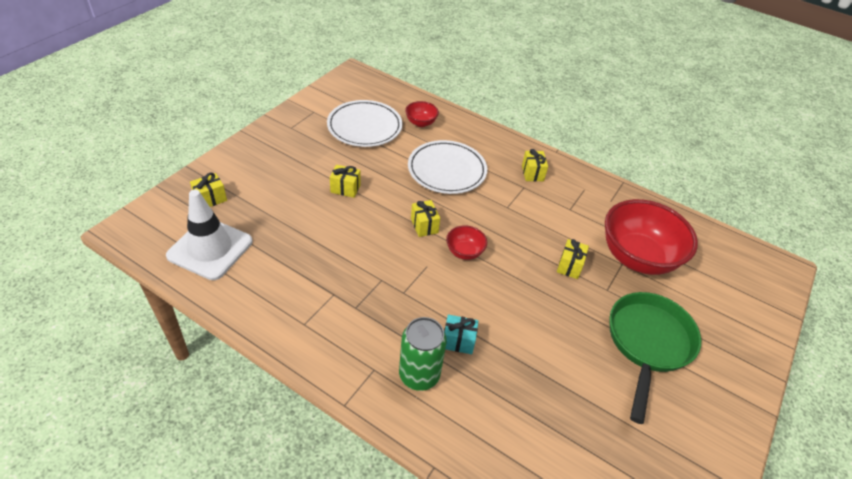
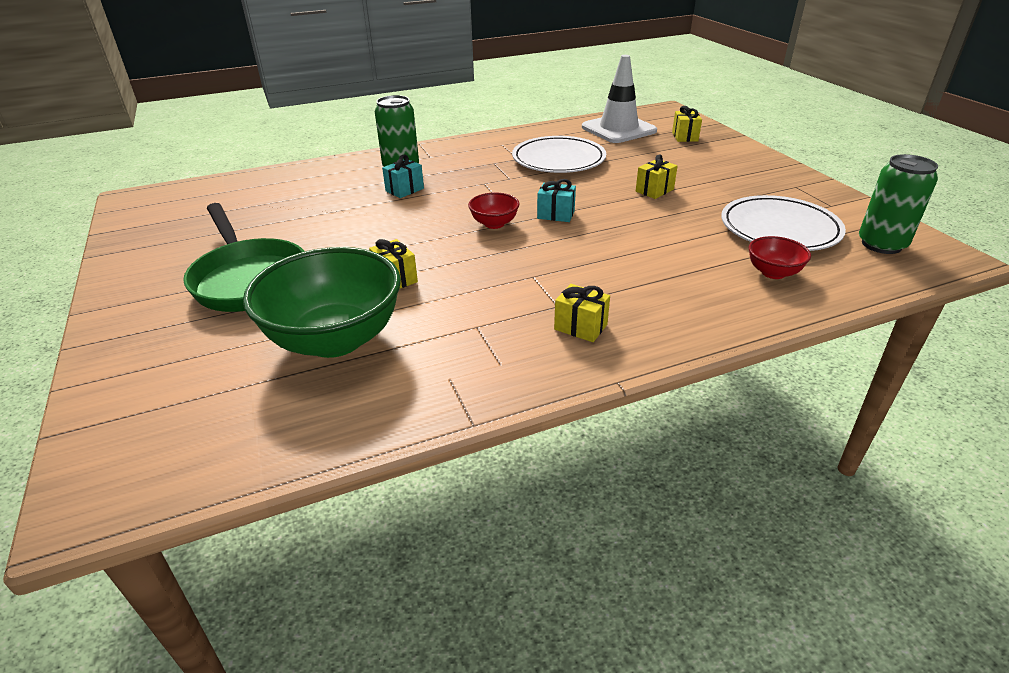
camera: 130 degrees right, 10 degrees down
white plate [408,140,487,194] -> white plate moved to [512,136,606,173]
yellow gift [411,200,440,237] -> turquoise gift [537,179,576,222]
red bowl [605,199,698,275] -> green bowl [243,247,401,358]
none -> green can [859,154,938,254]

